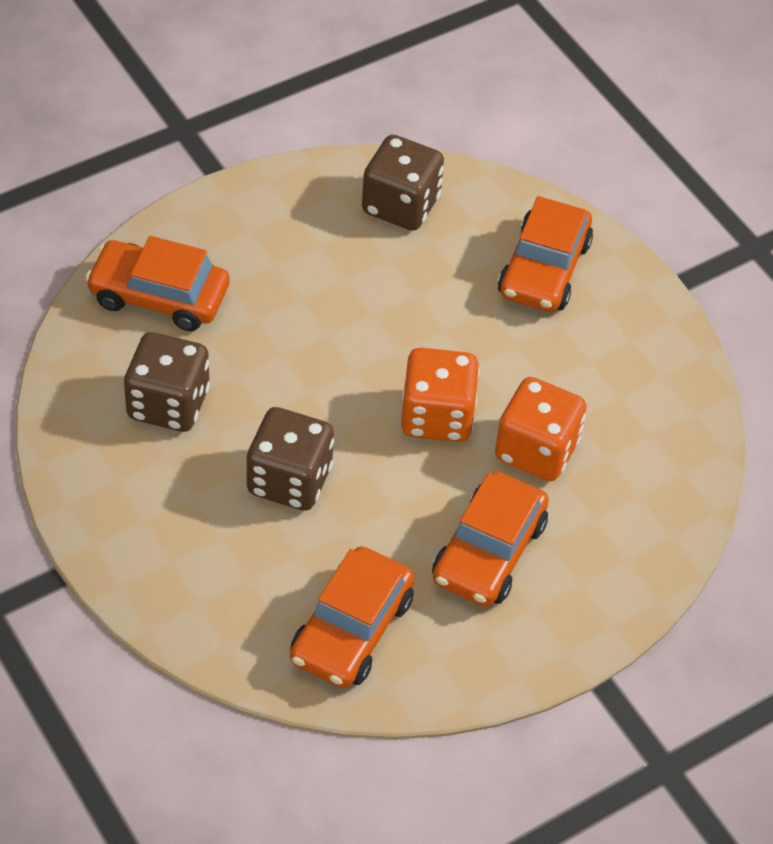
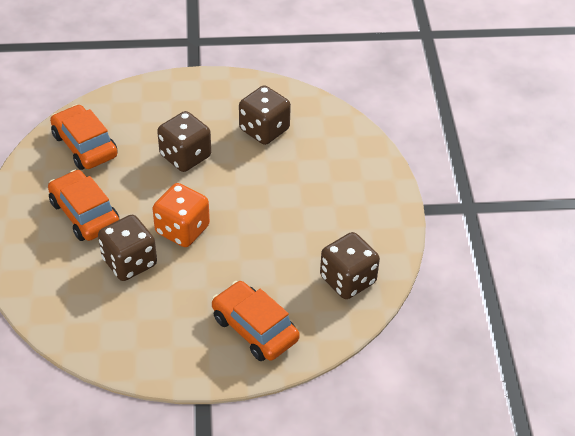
camera: 120 degrees right, 5 degrees down
orange car [85,236,230,331] -> none
orange dice [495,377,587,481] -> brown dice [98,215,157,281]

